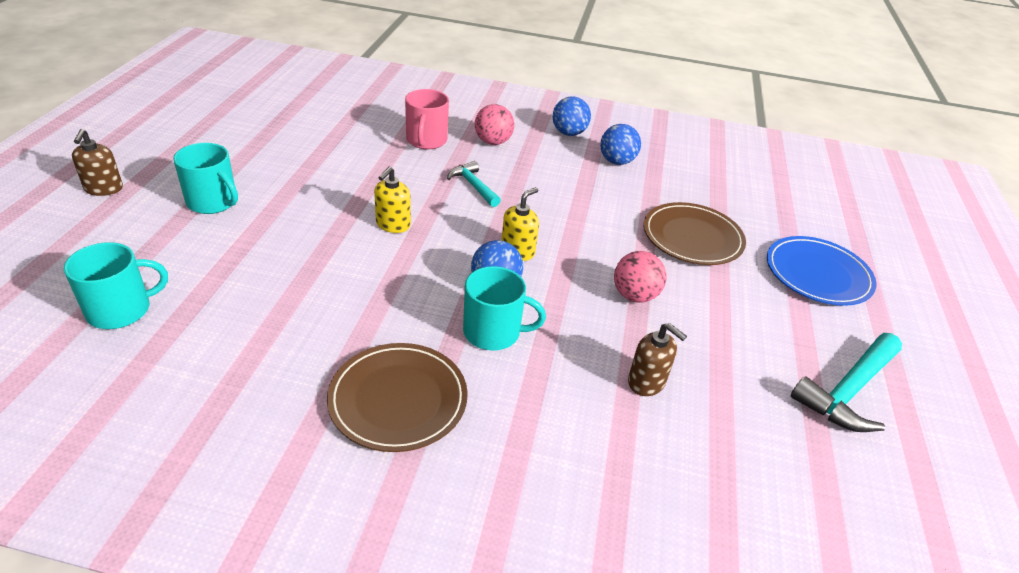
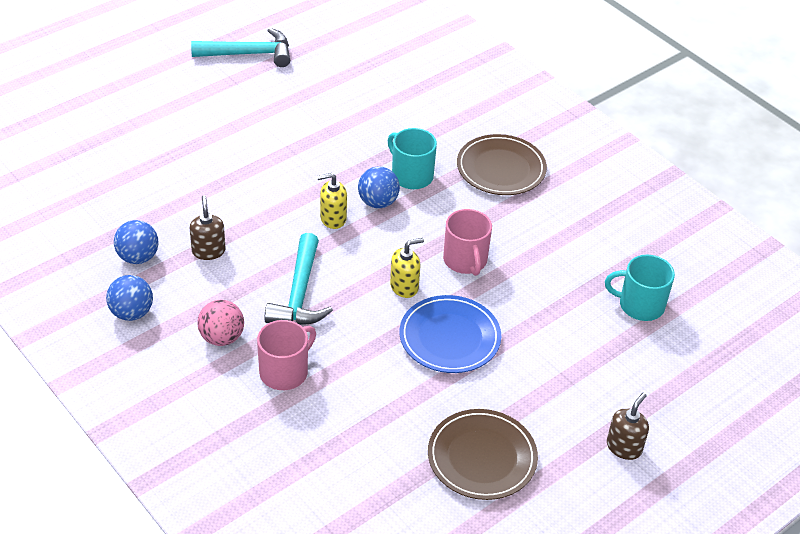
camera: 140 degrees left, 5 degrees up
turquoise mug [173,143,238,214] -> none
turquoise hammer [447,161,501,207] -> turquoise hammer [264,233,333,325], size x1.63
pink ball [614,251,666,303] -> none
brown soap dispenser [628,323,687,396] -> brown soap dispenser moved to [190,195,226,260]
brown plate [644,202,746,265] -> brown plate moved to [428,409,538,500]
blue plate [767,236,877,306] -> blue plate moved to [399,295,501,373]
none -> pink mug [443,209,492,276]

